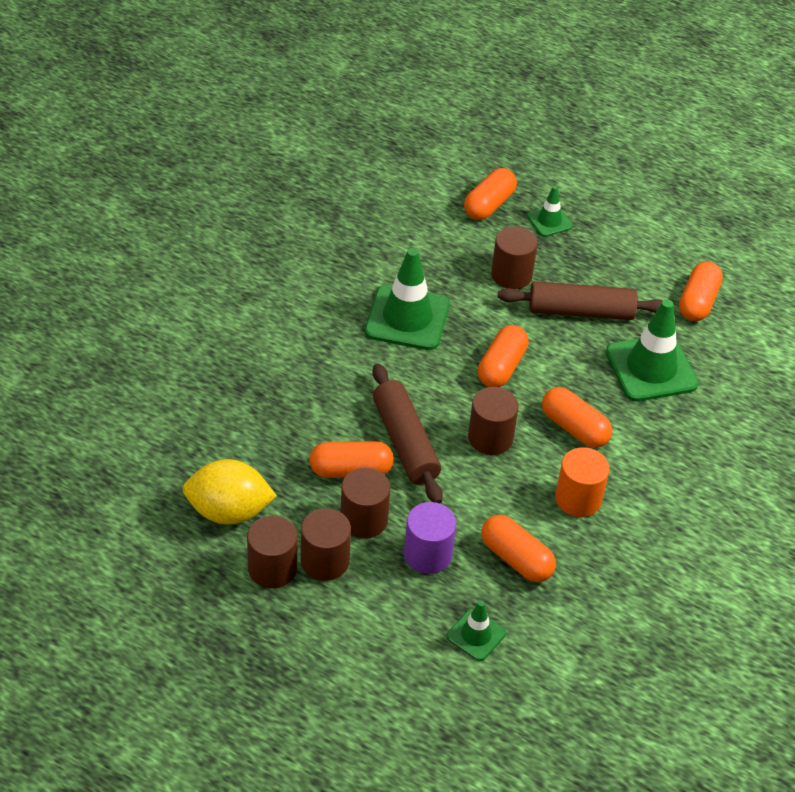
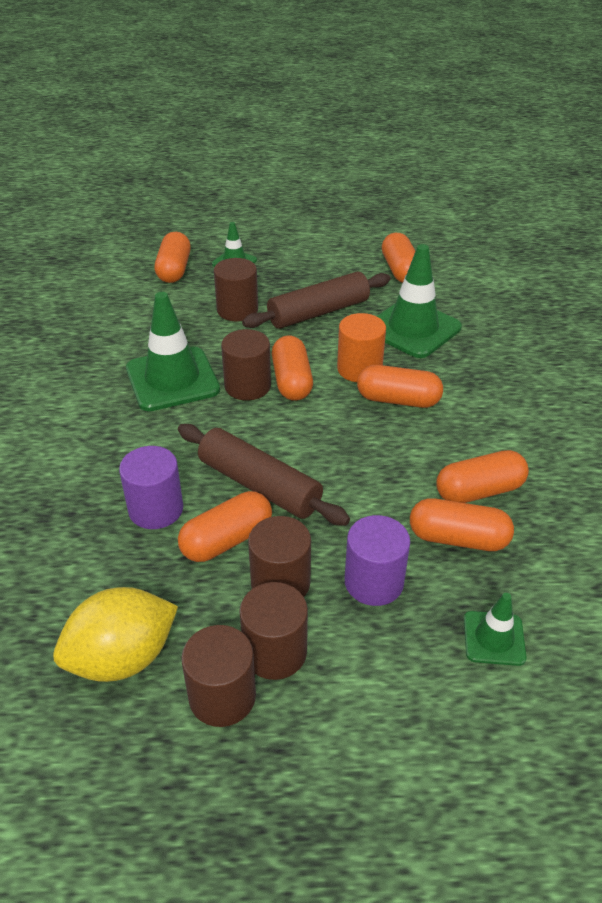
camera: 30 degrees left, 5 degrees down
brown cylinder [468,387,519,455] -> brown cylinder moved to [221,329,271,400]
orange cylinder [555,447,610,517] -> orange cylinder moved to [337,313,386,382]
none -> purple cylinder [119,446,183,529]
none -> orange capsule [436,450,529,503]

